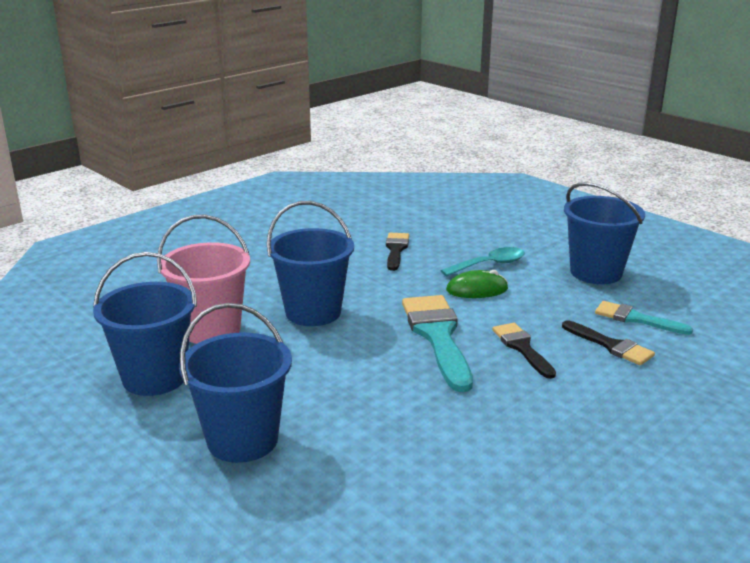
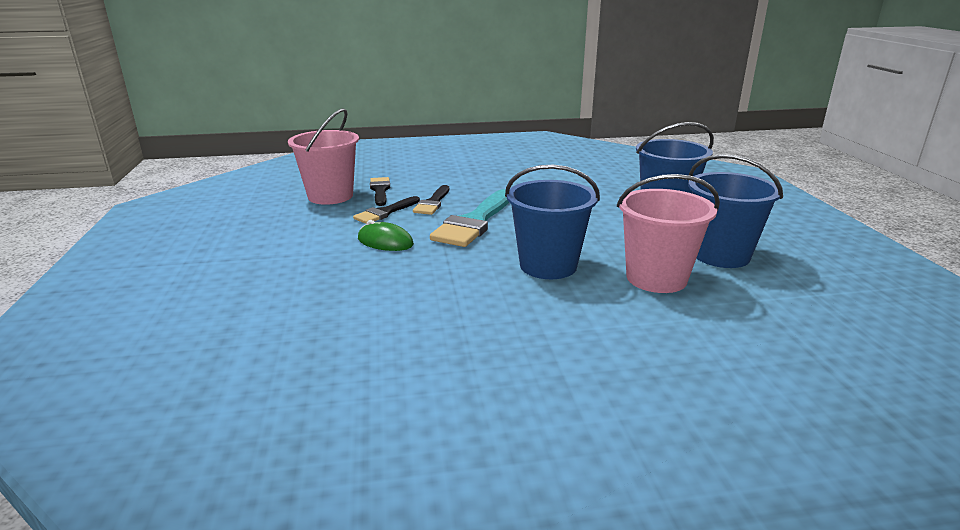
camera: 145 degrees left, 0 degrees up
black brush [386,233,409,271] -> black brush moved to [353,196,420,224]
turquoise spoon [441,247,525,276] -> none
blue bucket [564,182,645,284] -> none
turquoise brush [595,301,693,335] -> pink bucket [288,108,359,205]

